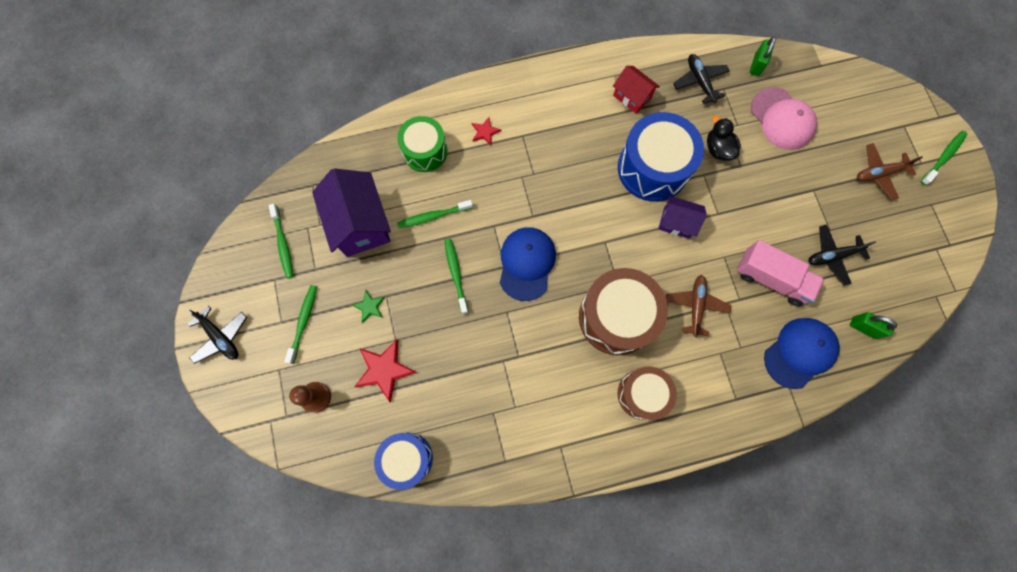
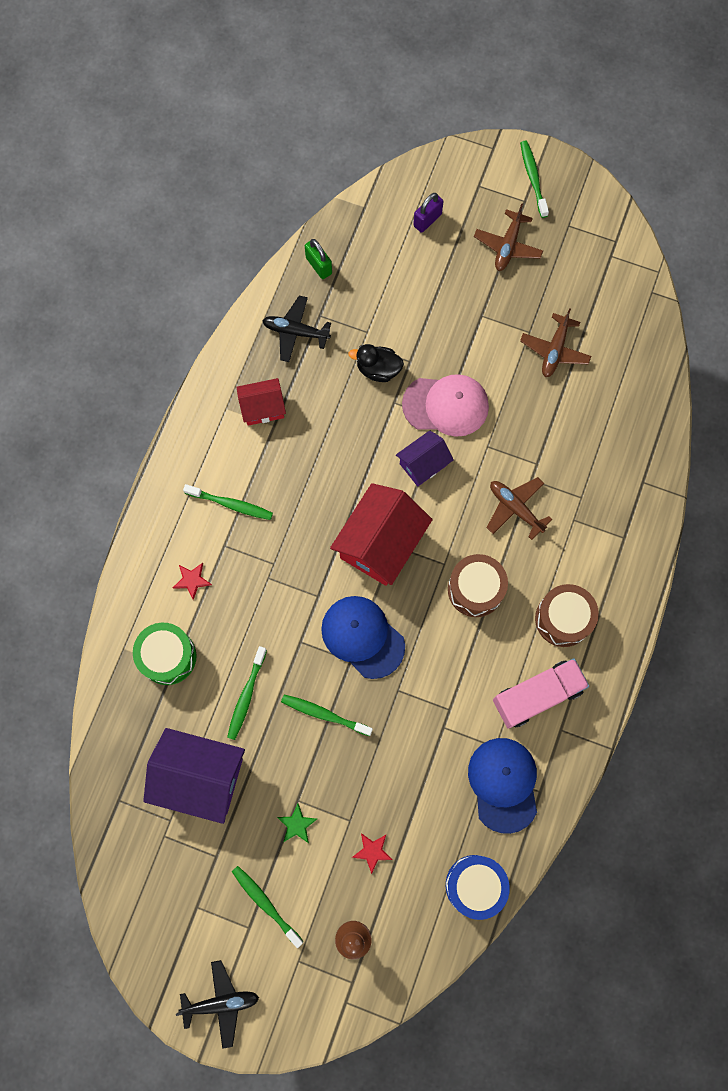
camera: 55 degrees left, 0 degrees up
green toothbrush [269,204,293,278] -> green toothbrush moved to [183,484,273,520]
red star [354,339,417,402] -> red star [352,833,393,874], size x0.55
brown drum [579,268,668,355] -> brown drum [448,554,508,617], size x0.64
blue drum [618,112,704,202] -> none
pink truck [737,240,824,306] -> pink truck moved to [493,658,589,729]
pink cap [751,87,817,150] -> pink cap moved to [402,374,489,437]
blue cap [764,318,840,389] -> blue cap moved to [468,738,537,834]
black plane [808,225,876,286] -> brown plane [520,308,591,377]
green padlock [850,312,897,339] -> none
none -> red house [330,483,433,586]
none -> purple padlock [413,193,444,233]

